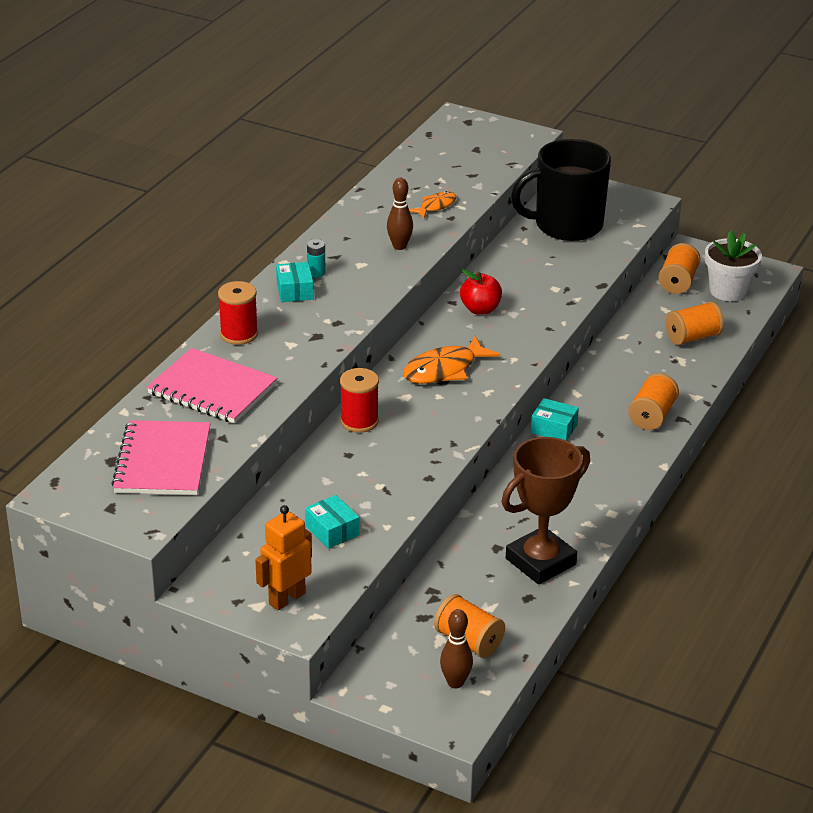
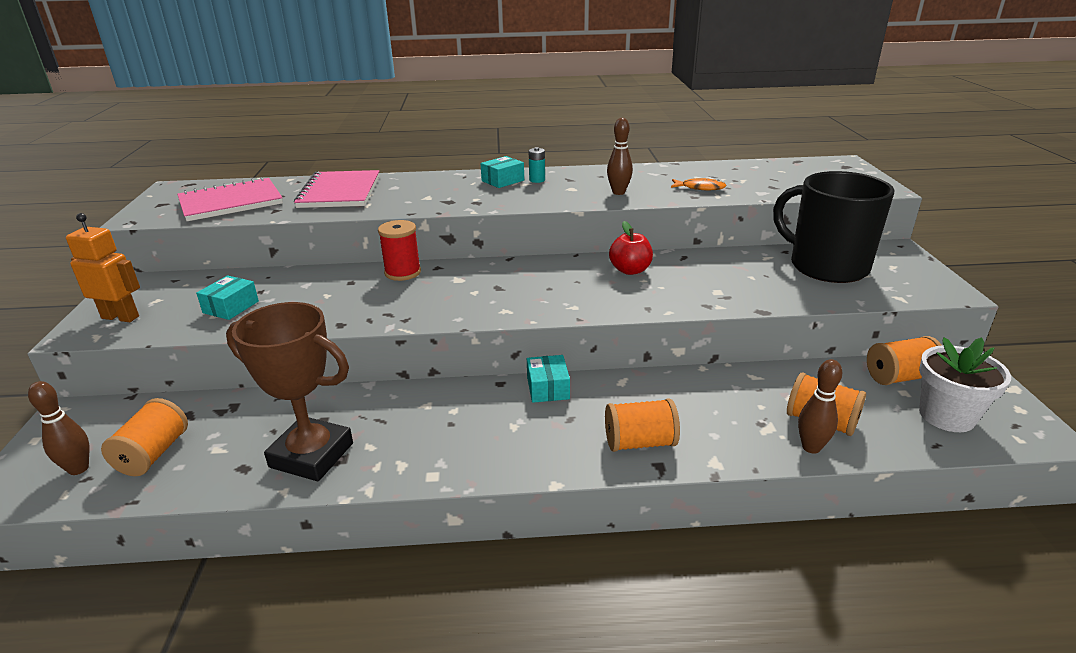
camera: 60 degrees right, 5 degrees down
red spool [218,281,258,345] -> none
orange fish [403,336,500,384] -> none
none -> brown bowling pin [798,359,842,454]

